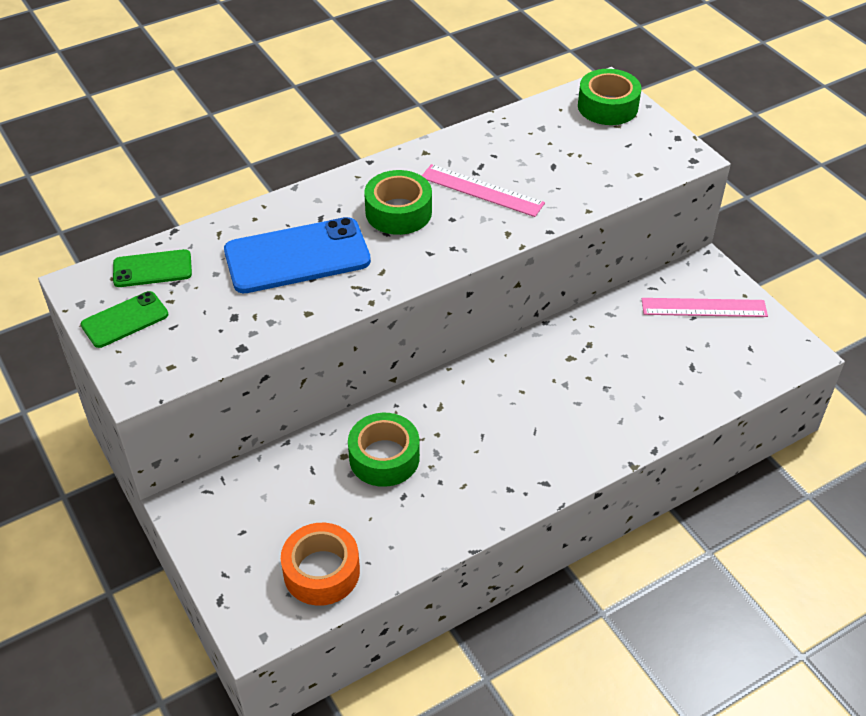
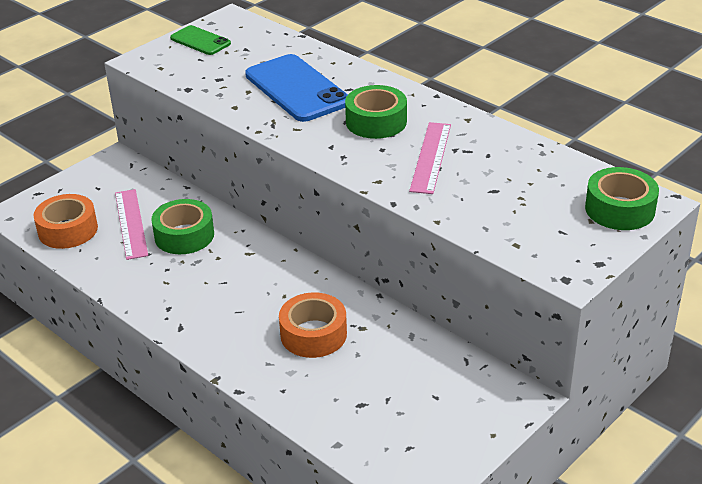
camera: 75 degrees right, 10 degrees down
green phone [113,249,192,287] -> none
pink ruler [642,298,768,317] -> pink ruler moved to [115,189,148,260]
none -> orange tape [279,292,347,358]

